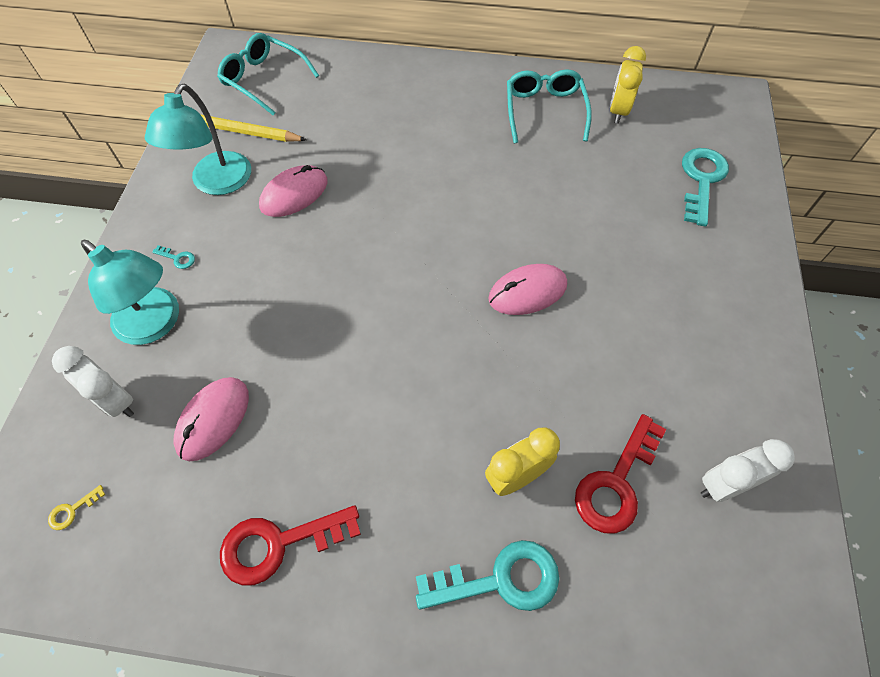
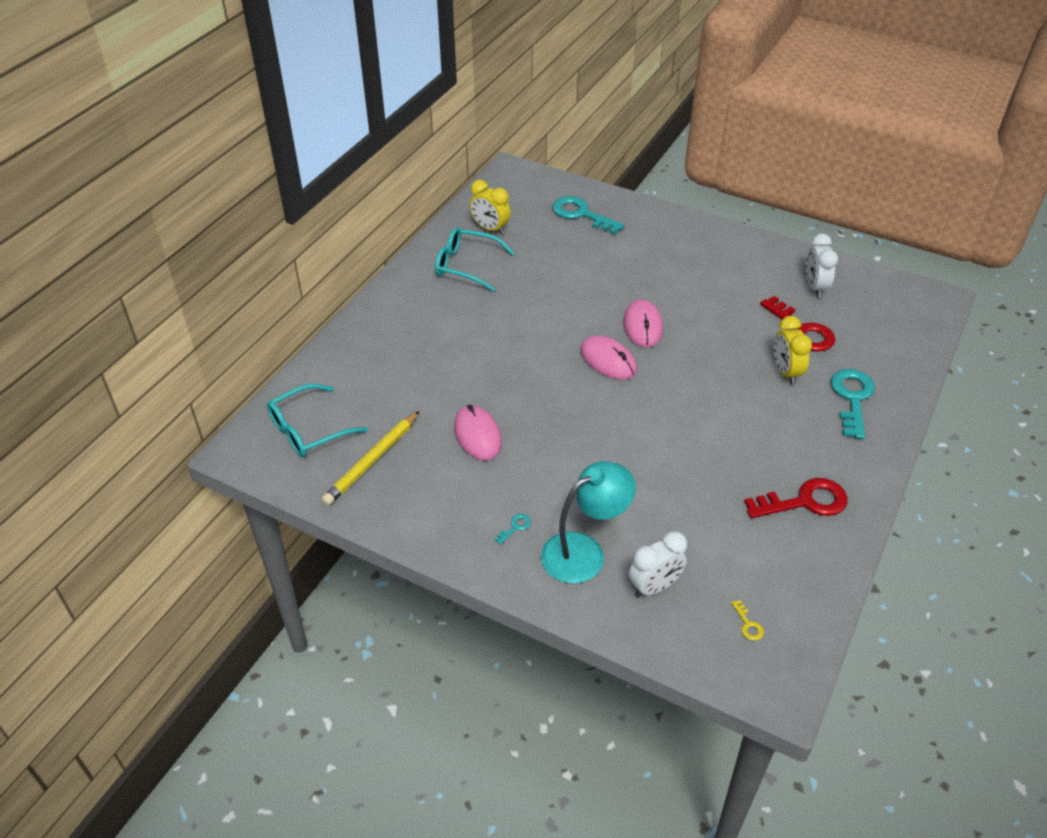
camera: 70 degrees left, 15 degrees down
turquoise lamp [145,84,251,195] -> none
pink mouse [174,377,249,461] -> pink mouse moved to [580,336,637,380]
red key [220,505,361,586] -> red key turned 105 degrees counterclockwise [744,478,848,518]

